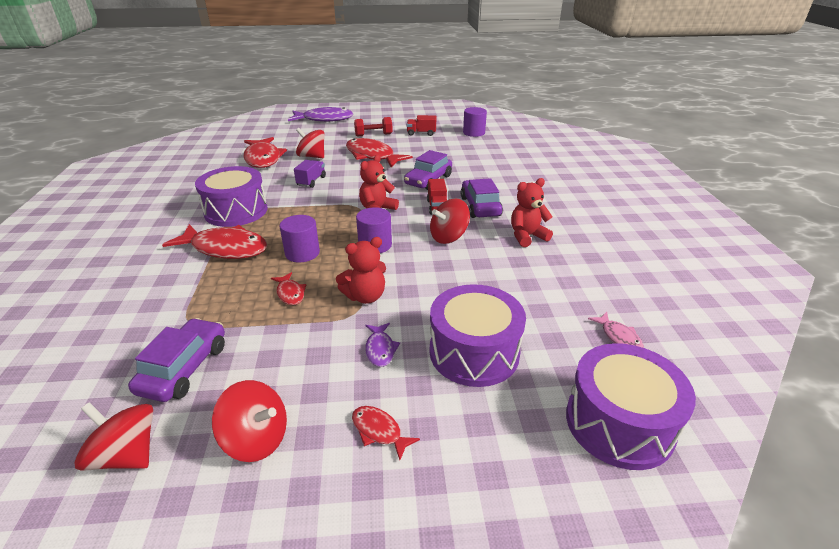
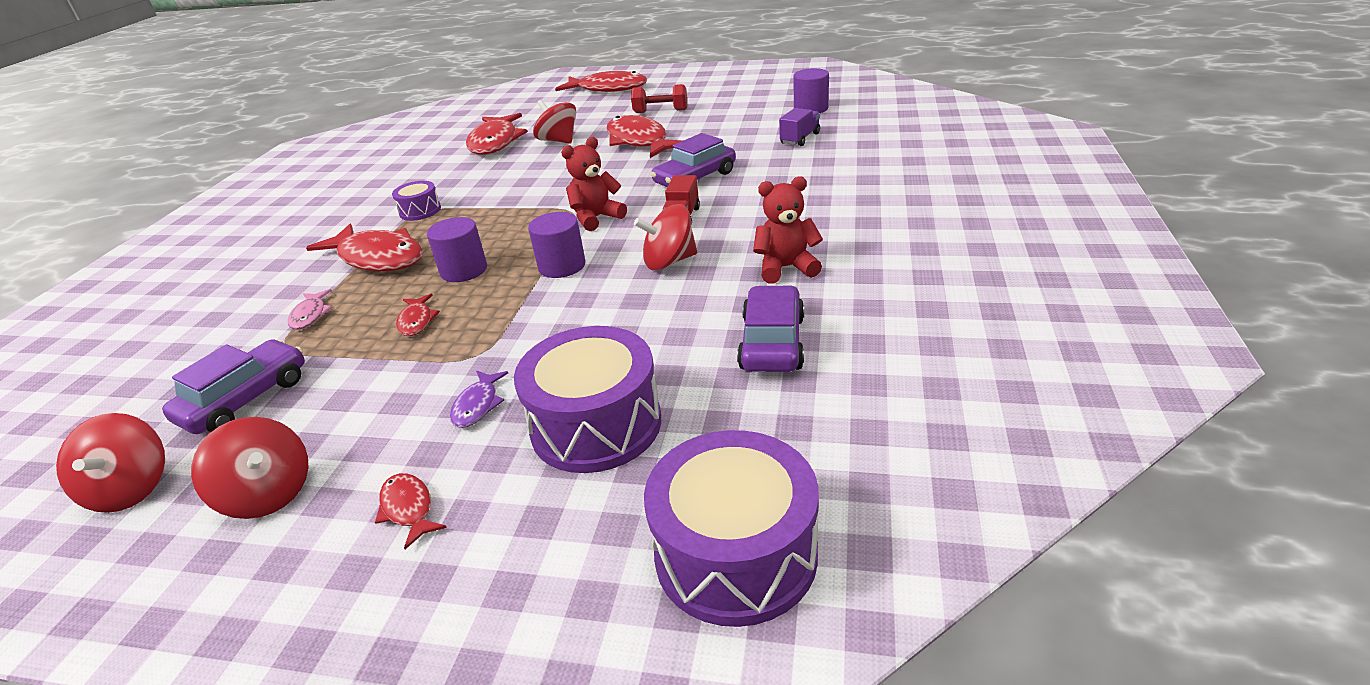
camera: 20 degrees right, 0 degrees up
red spinning top [74,402,153,471] -> red spinning top turned 150 degrees counterclockwise [56,413,165,513]
purple drum [195,166,268,227] -> purple drum [392,181,441,221], size x0.50
purple fish [288,107,353,122] -> red fish [555,71,647,92]
purple truck [294,160,326,188] -> purple truck moved to [779,108,820,146]
red teddy bear [336,237,386,304] -> none
red truck [407,115,436,136] -> none
purple car [460,178,503,218] -> purple car moved to [737,285,804,372]
pink fish [588,312,644,348] -> pink fish moved to [288,289,332,330]

